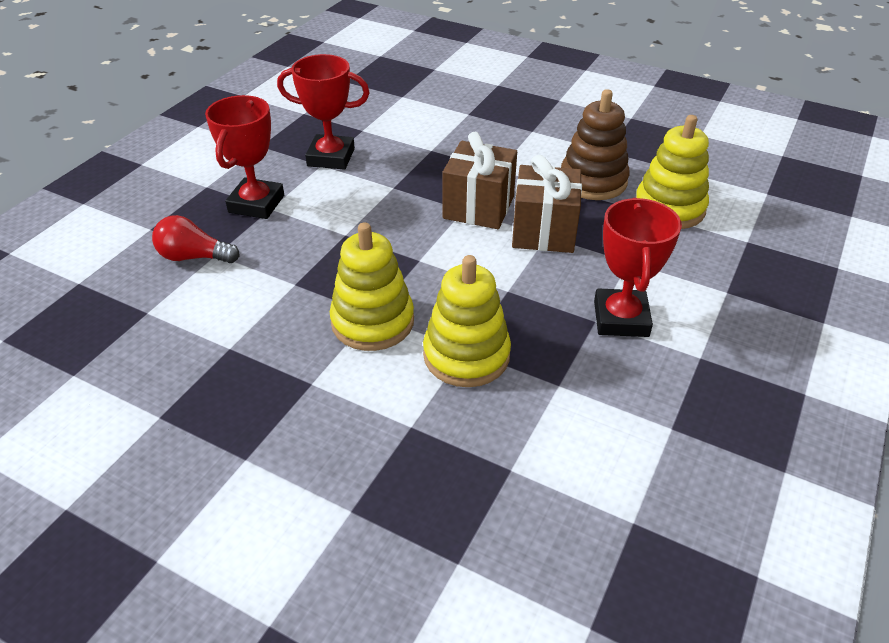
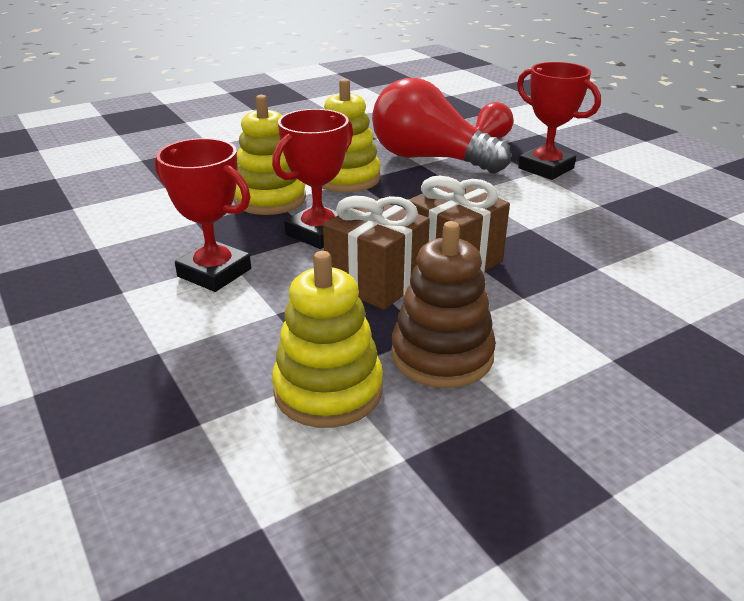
camera: 120 degrees right, 10 degrees down
red trophy [277,54,370,170] -> red trophy moved to [272,109,353,249]
none -> red light bulb [372,78,511,173]

